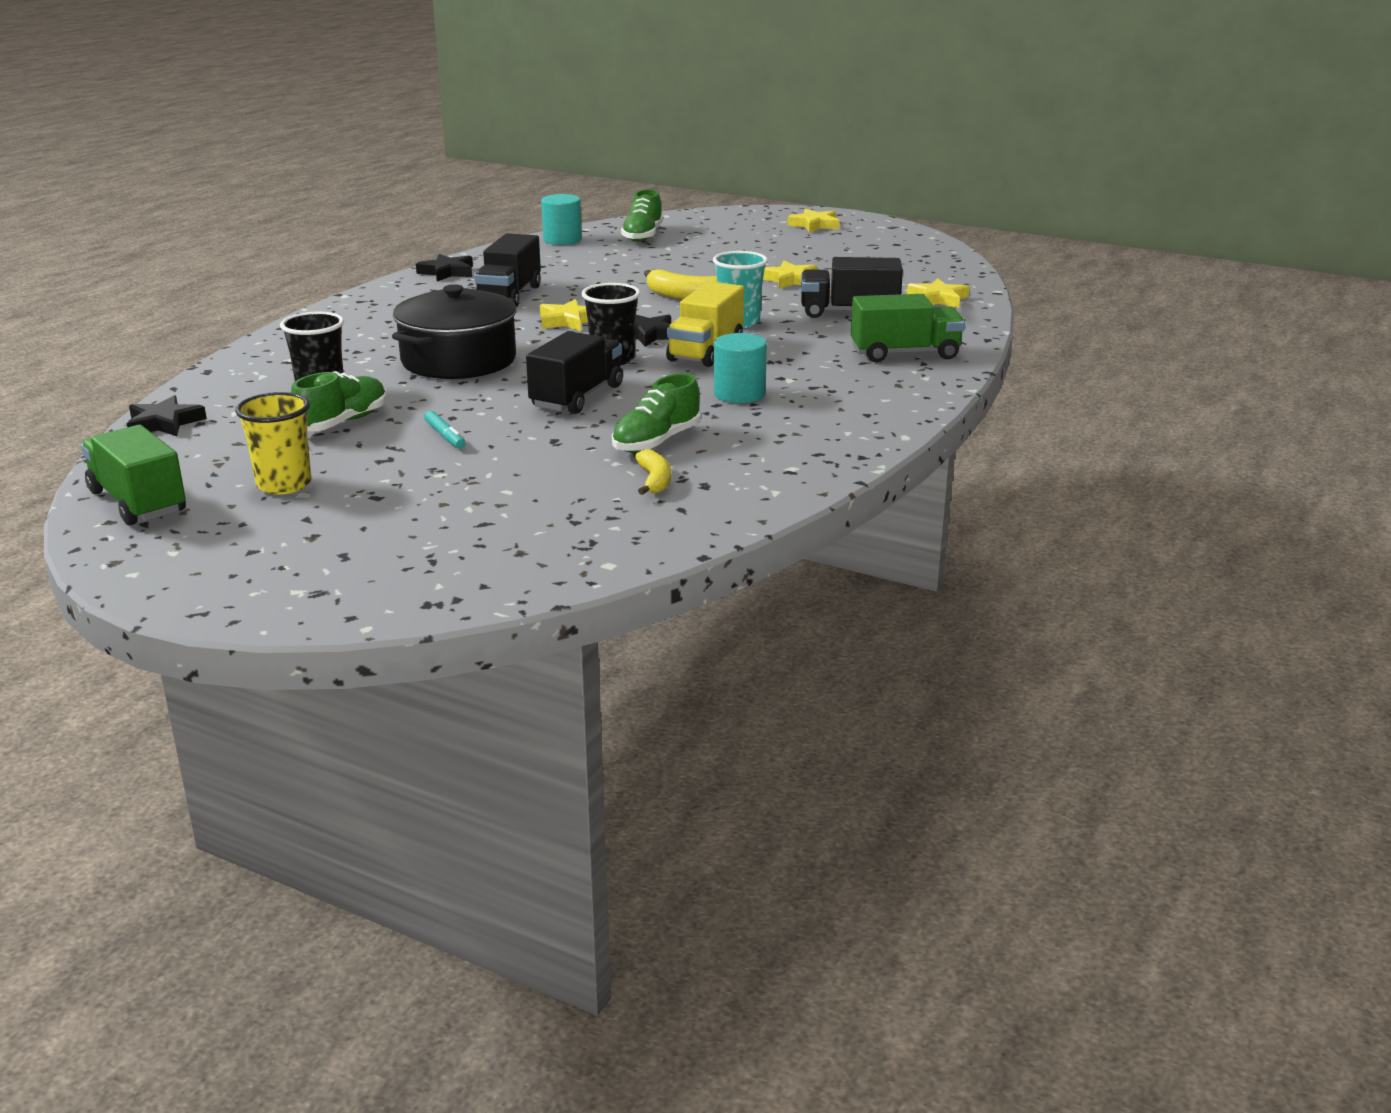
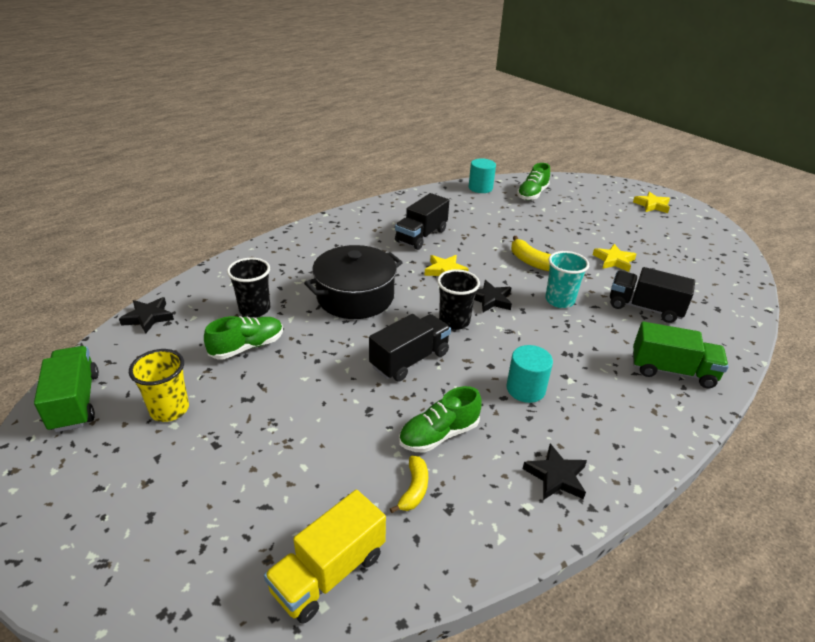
camera: 20 degrees right, 10 degrees up
black star [416,254,473,281] -> black star moved to [523,444,587,500]
turquoise marker [424,411,466,449] -> none
yellow truck [666,281,744,367] -> yellow truck moved to [264,490,386,624]
yellow star [907,278,969,308] -> none

